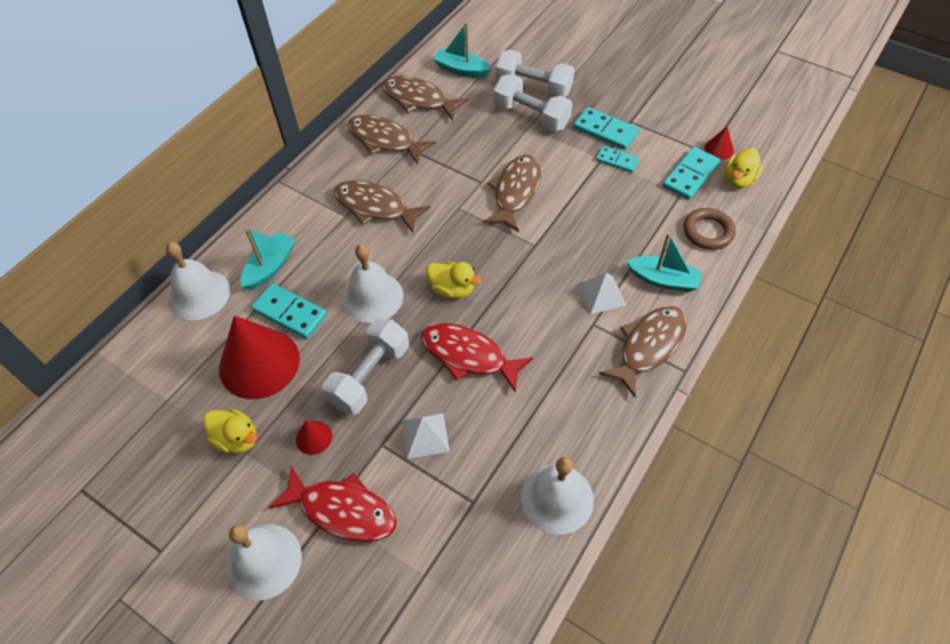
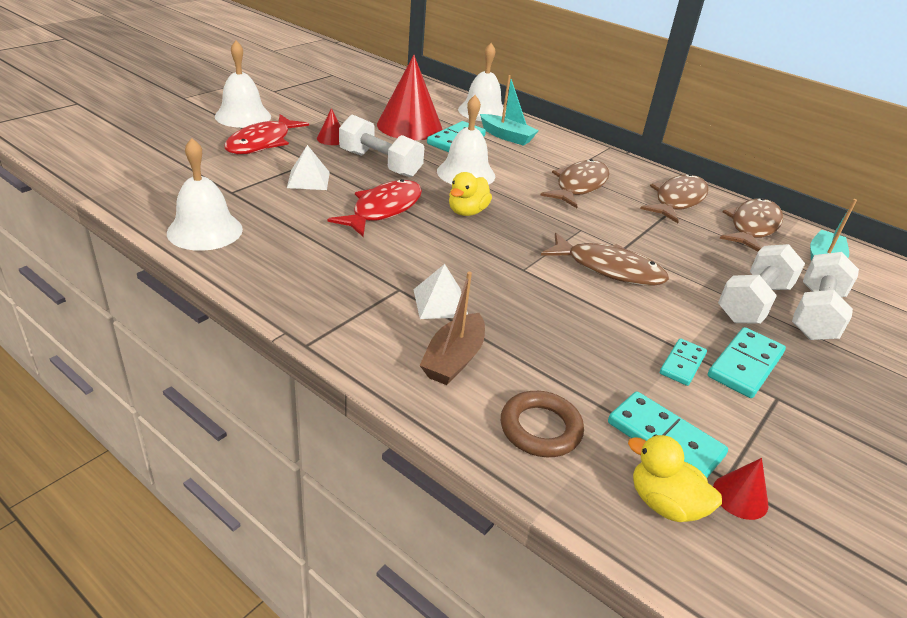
camera: 90 degrees right, 20 degrees down
yellow duck [203,409,258,454] -> none
brown fish [599,306,687,397] -> none
turquoise boat [627,233,702,292] -> brown boat [419,272,485,385]

